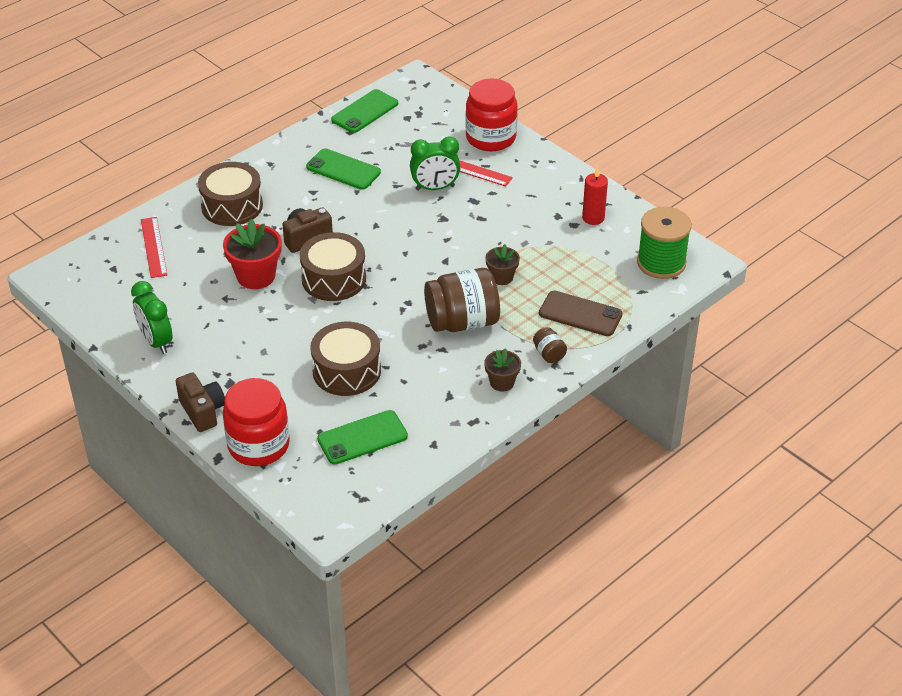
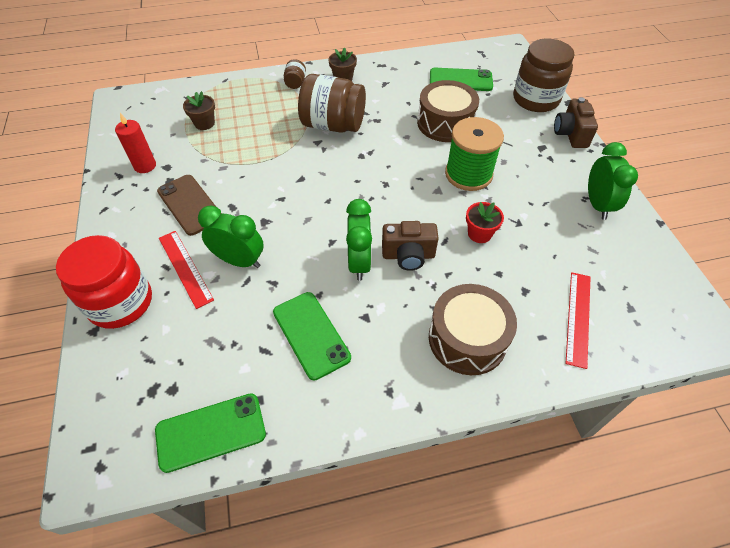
camera: 150 degrees left, 10 degrees up
red flower pot [223,219,282,289] -> red flower pot [466,202,504,243], size x0.59
red jar [223,378,290,466] -> brown jar [513,38,574,112]
brown drum [300,232,366,301] -> none
brown flower pot [485,244,520,285] -> brown flower pot moved to [183,91,215,130]
brown phone [539,290,623,336] -> brown phone moved to [157,175,222,236]
green spool [637,207,692,279] -> green spool moved to [445,117,504,191]
none -> green clock [346,199,372,281]

